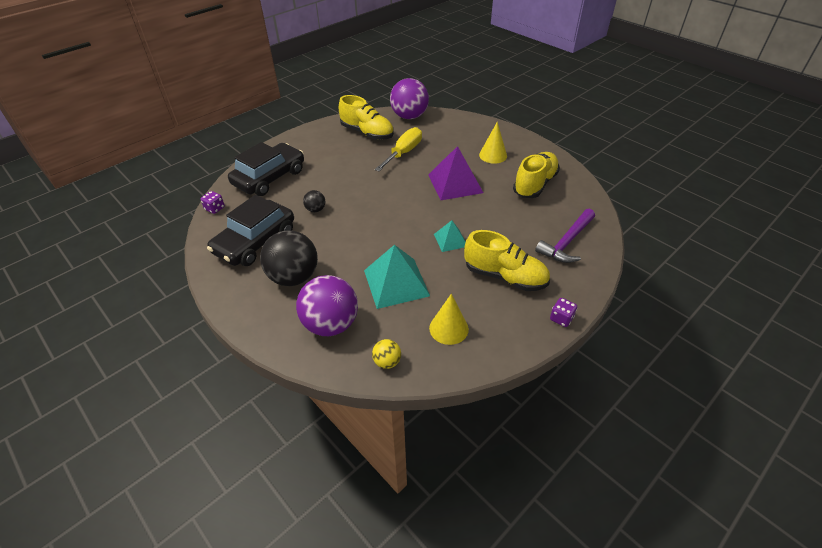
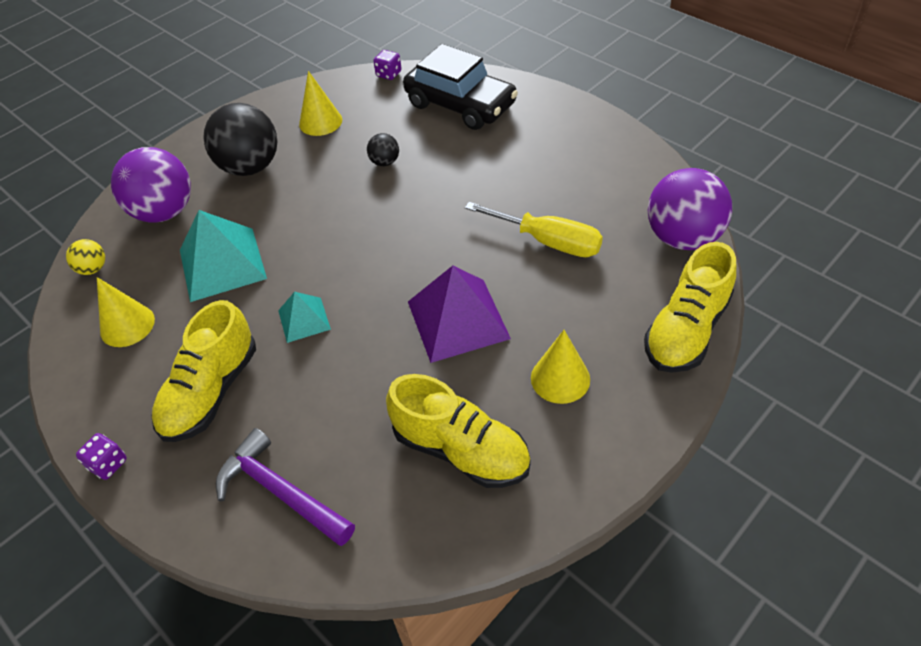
camera: 90 degrees right, 5 degrees up
black car [207,195,294,266] -> yellow cone [299,71,342,136]
yellow shoe [339,95,394,140] -> yellow shoe moved to [644,242,736,373]

